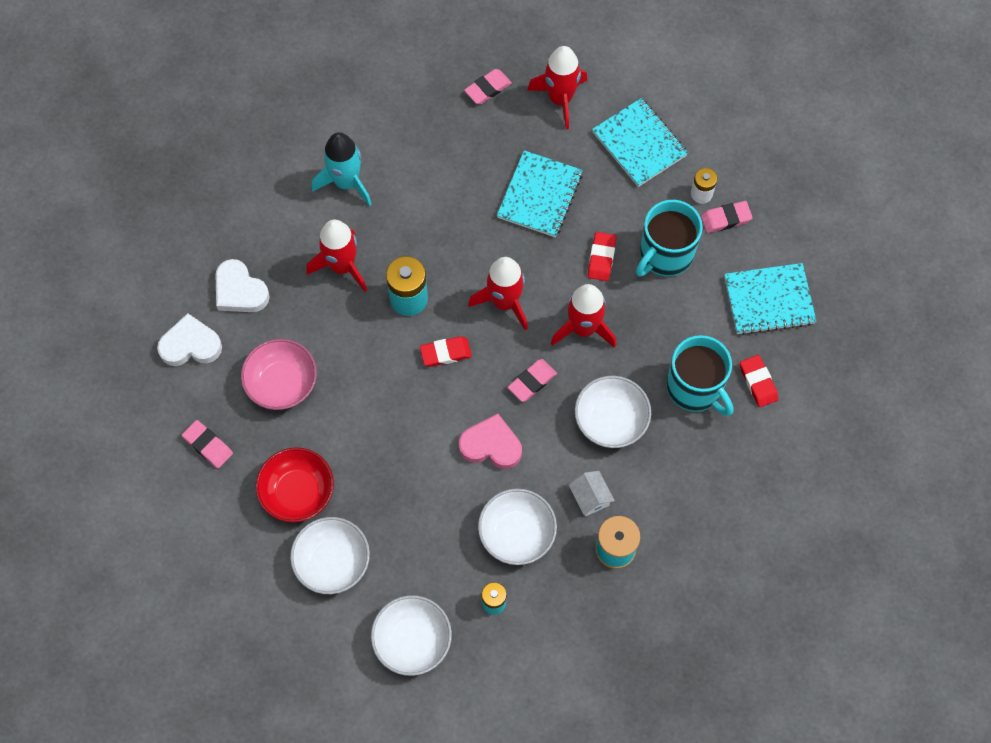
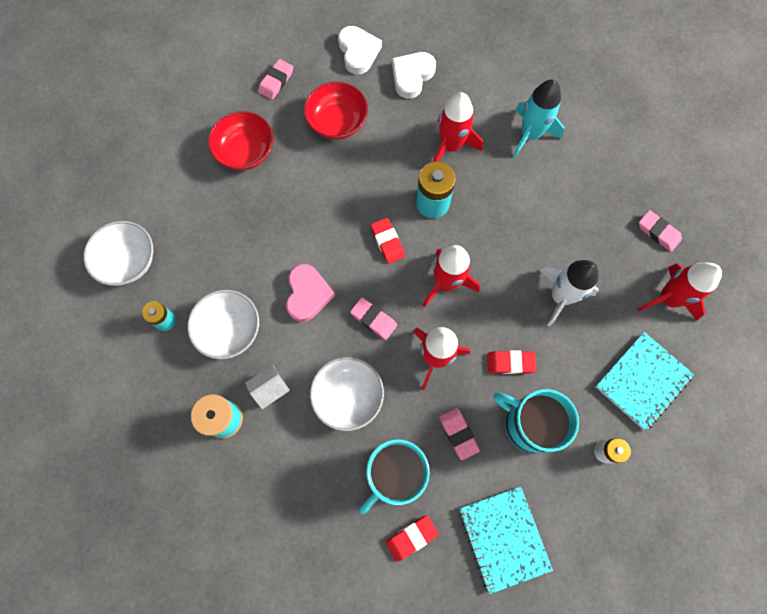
camera: 80 degrees right, 5 degrees up
pink bowl [241,339,317,410] -> red bowl [304,82,368,140]
white bowl [290,517,370,594] -> none
turquoise notebook [497,150,583,237] -> white rocket [540,260,599,327]
pink eraser [701,201,753,233] -> pink eraser moved to [439,408,480,460]

